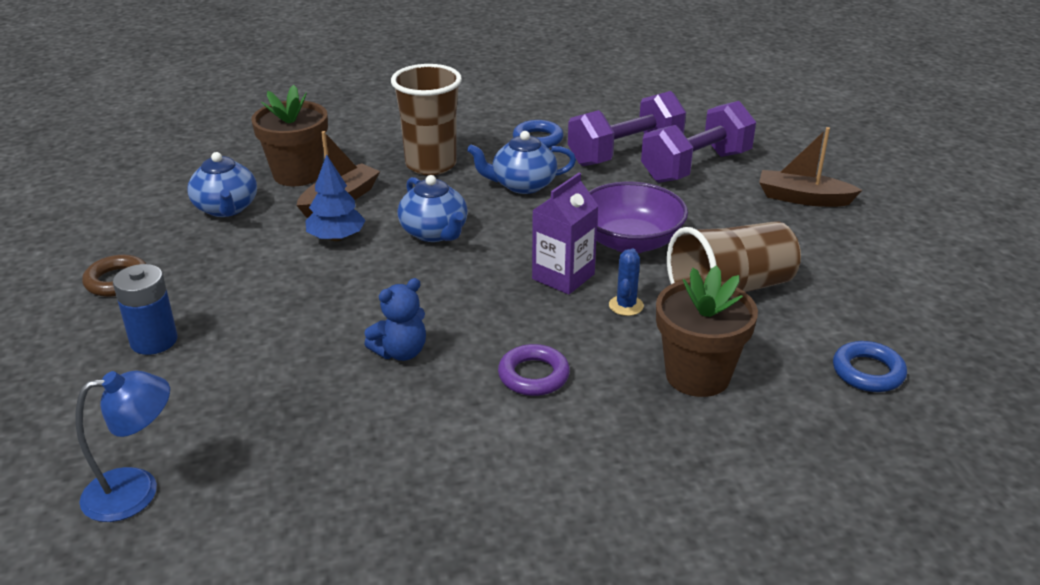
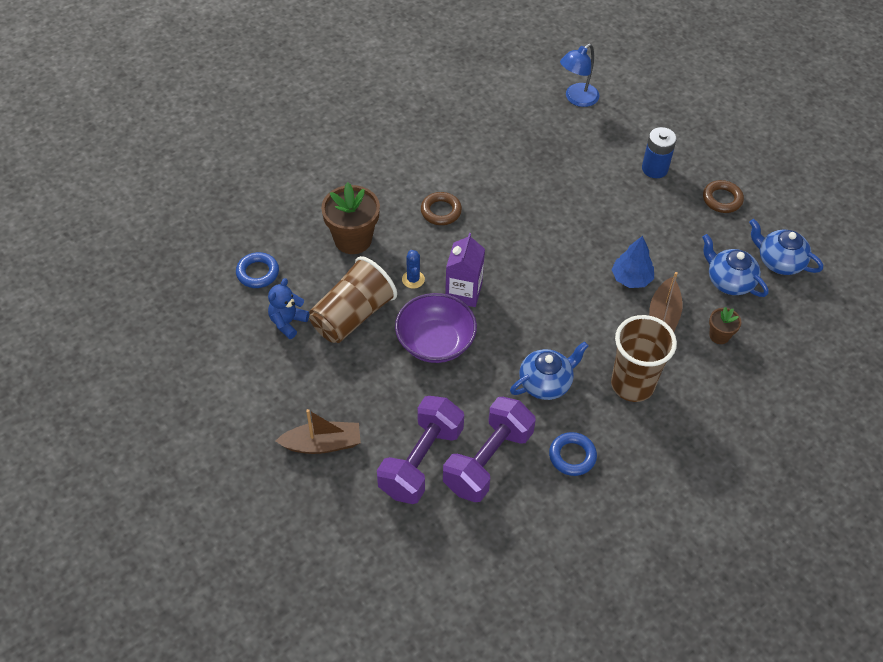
camera: 155 degrees right, 20 degrees up
brown flower pot [251,85,328,186] -> brown flower pot [709,307,741,344], size x0.52
blue teddy bear [364,278,426,361] -> blue teddy bear moved to [268,278,309,339]
blue teapot [398,175,468,242] -> blue teapot moved to [749,219,823,275]
purple ring [498,344,570,396] -> brown ring [421,192,462,225]

